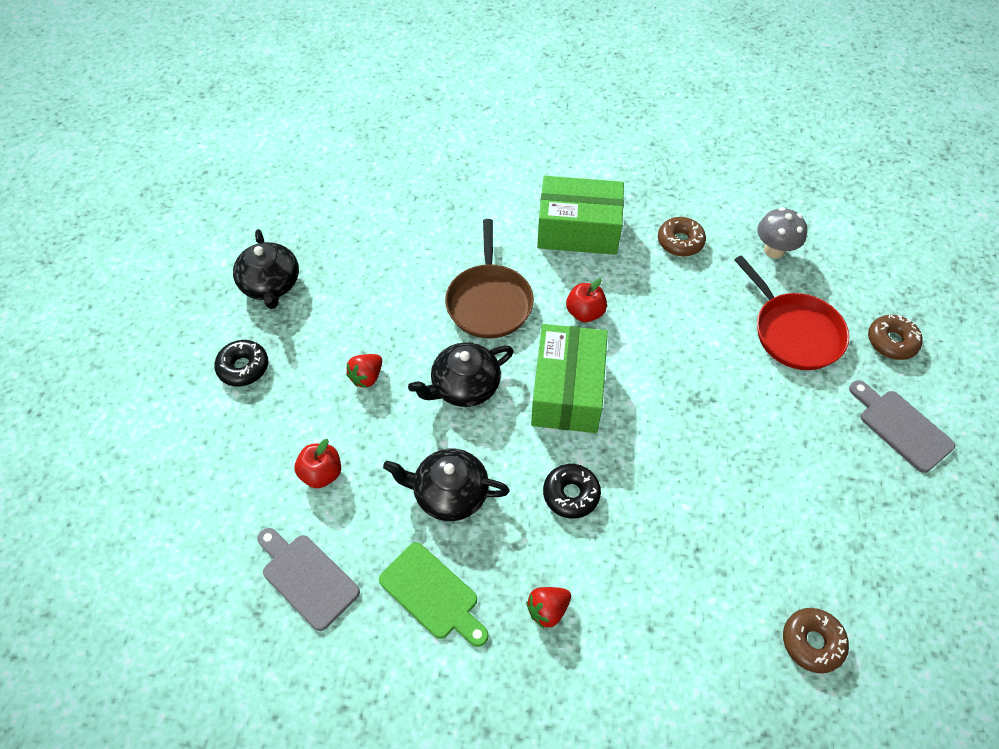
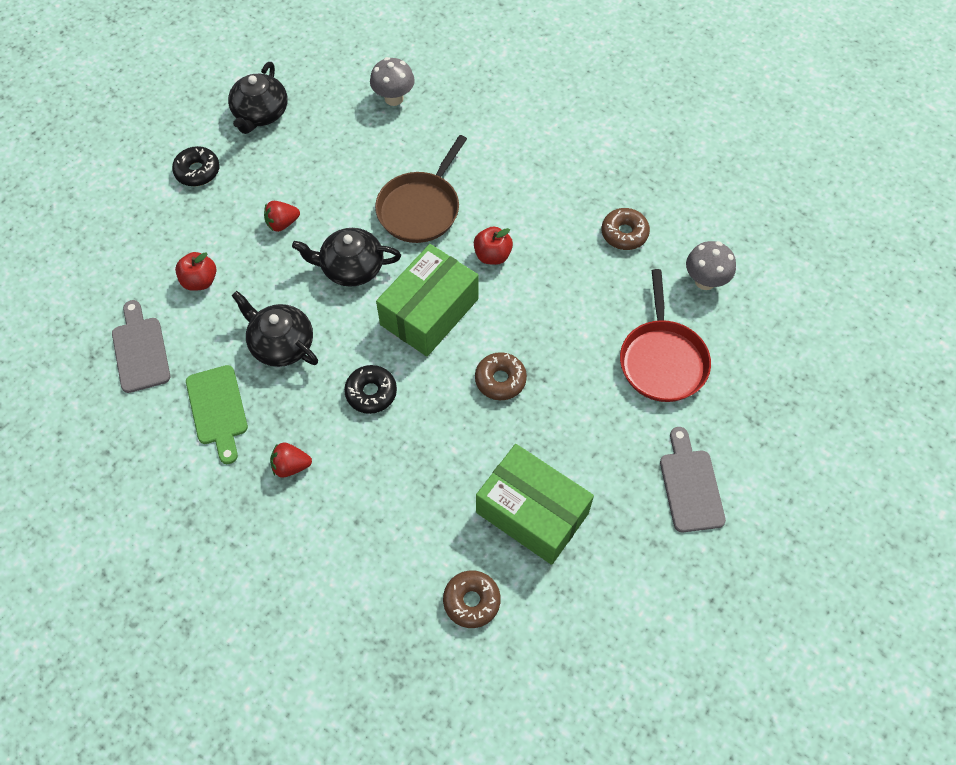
camera: 30 degrees right, 5 degrees up
green box [537,176,624,255] -> green box moved to [476,444,594,565]
brown donut [868,315,923,360] -> brown donut moved to [475,352,527,400]
none -> grey mushroom [370,57,415,106]

